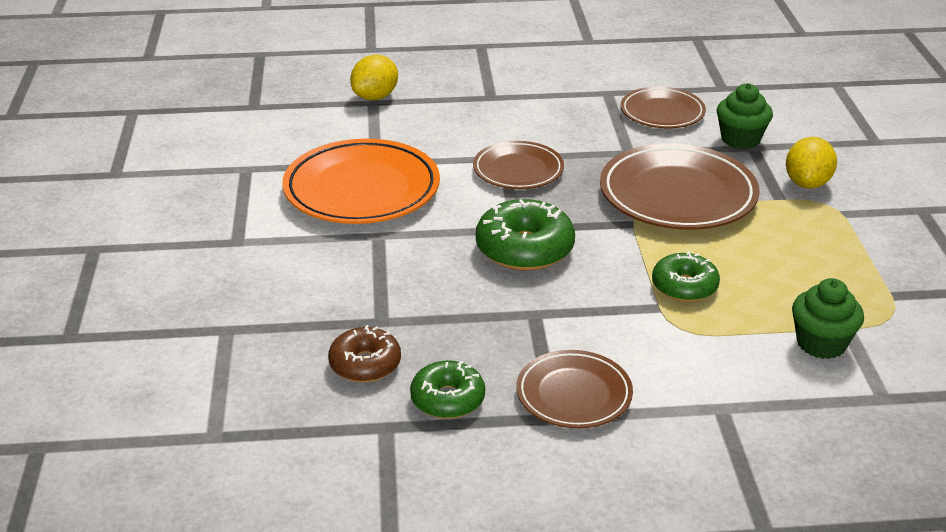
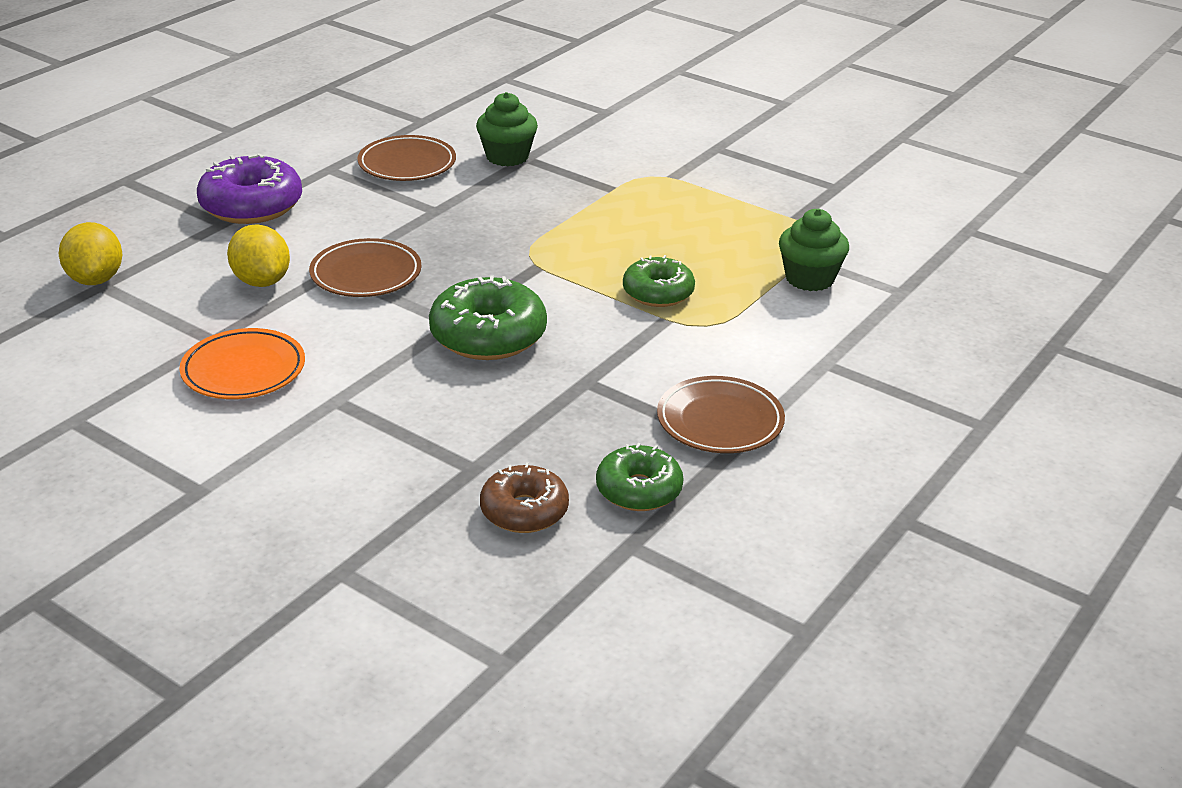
camera: 50 degrees left, 0 degrees up
orange plate [282,139,440,224] -> orange plate [180,328,305,399], size x0.60
brown plate [600,143,760,230] -> none
yellow lemon [786,137,837,189] -> yellow lemon moved to [227,224,290,287]
none -> purple donut [197,153,302,224]

